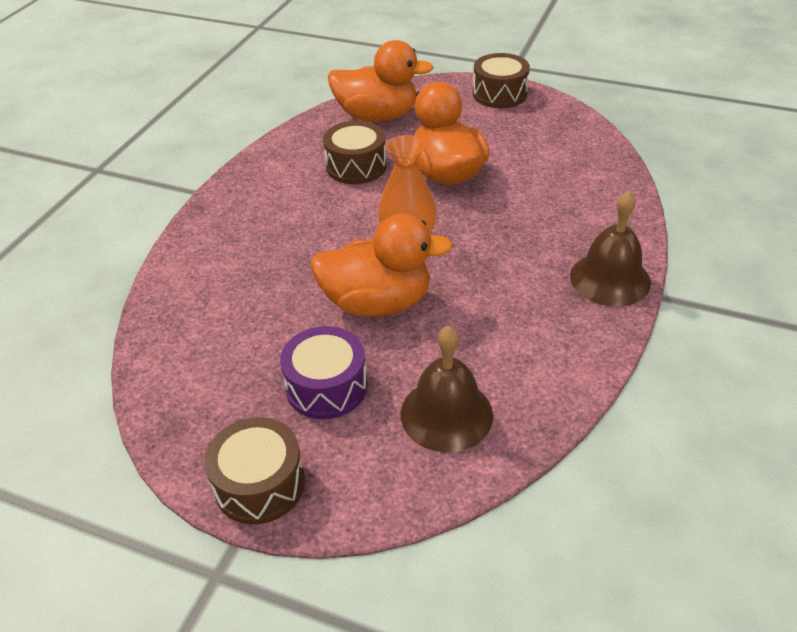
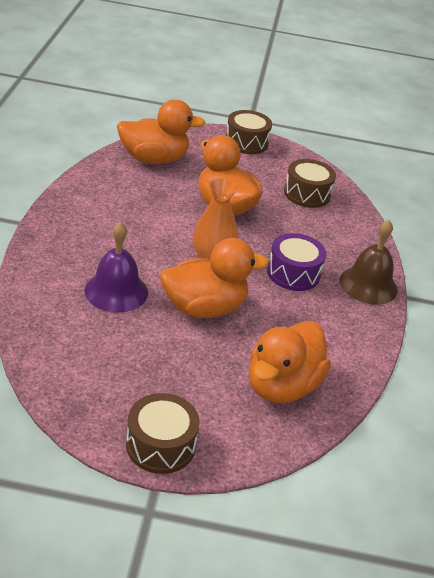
camera: 20 degrees left, 5 degrees down
purple drum [280,326,367,419] -> purple drum moved to [267,233,326,291]
brown drum [323,121,387,184] -> brown drum moved to [284,159,336,208]
brown bell [401,326,493,452] -> orange duck [249,321,331,403]
none -> purple bell [85,221,148,313]

